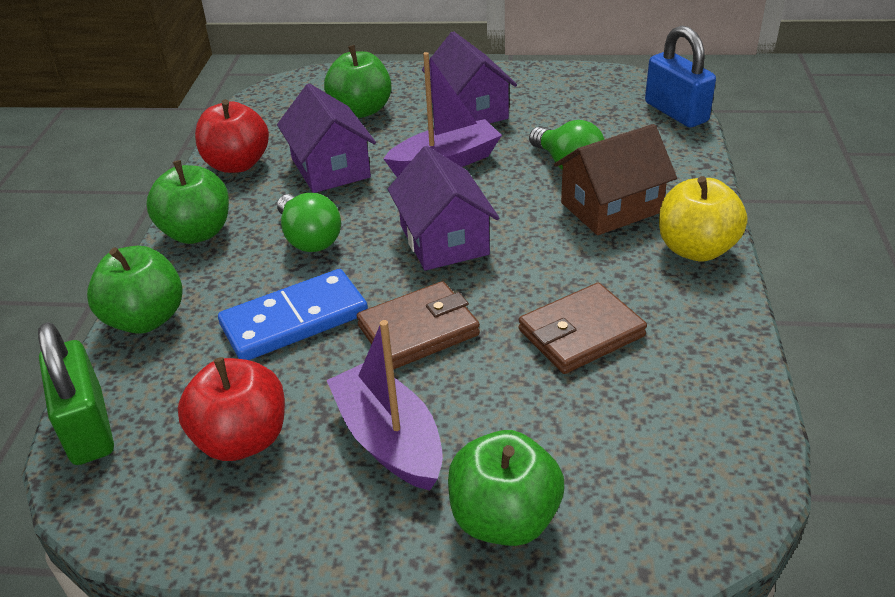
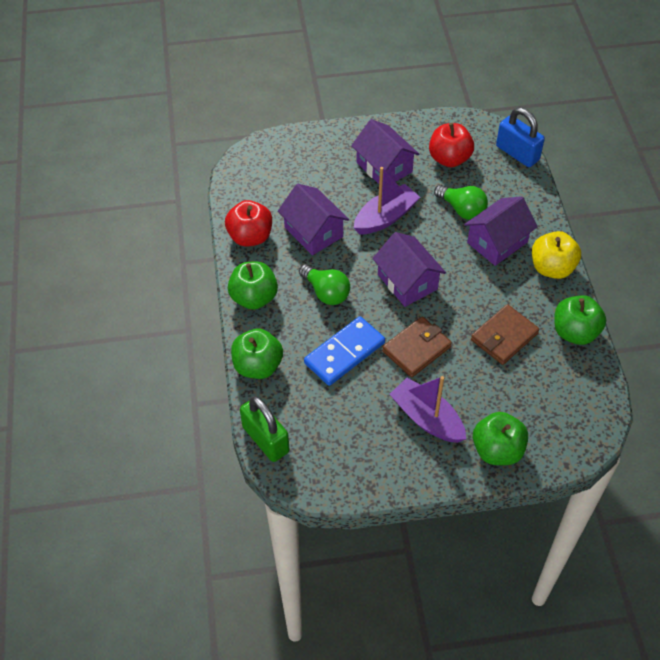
camera: 15 degrees left, 15 degrees up
red apple [178,357,285,461] -> red apple moved to [429,123,474,167]
green apple [324,45,391,118] -> green apple moved to [554,295,606,345]
brown house [554,124,677,235] -> purple house [464,196,538,266]

